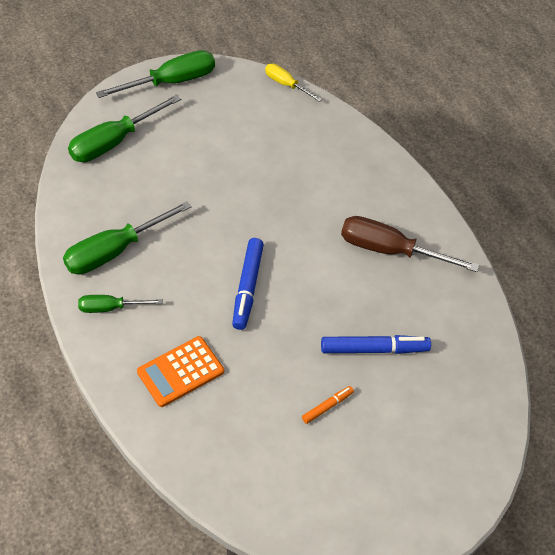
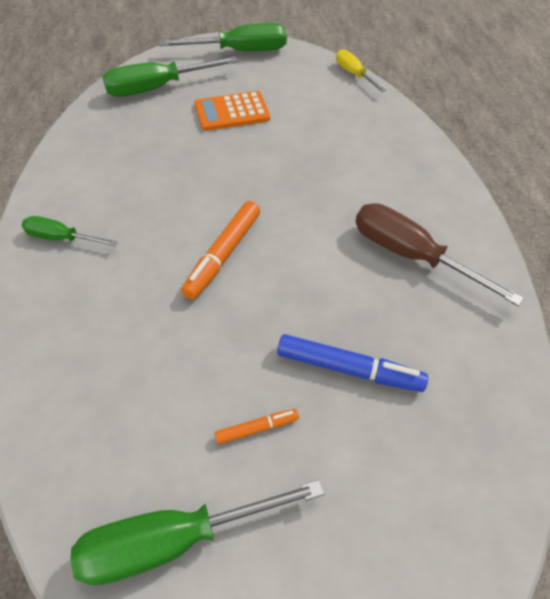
camera: 20 degrees right, 0 degrees up
green screwdriver [63,201,192,275] -> green screwdriver moved to [70,480,324,585]
orange calculator [137,336,224,407] -> orange calculator moved to [194,91,270,131]
blue marker [232,238,264,330] -> orange marker [181,201,260,300]

